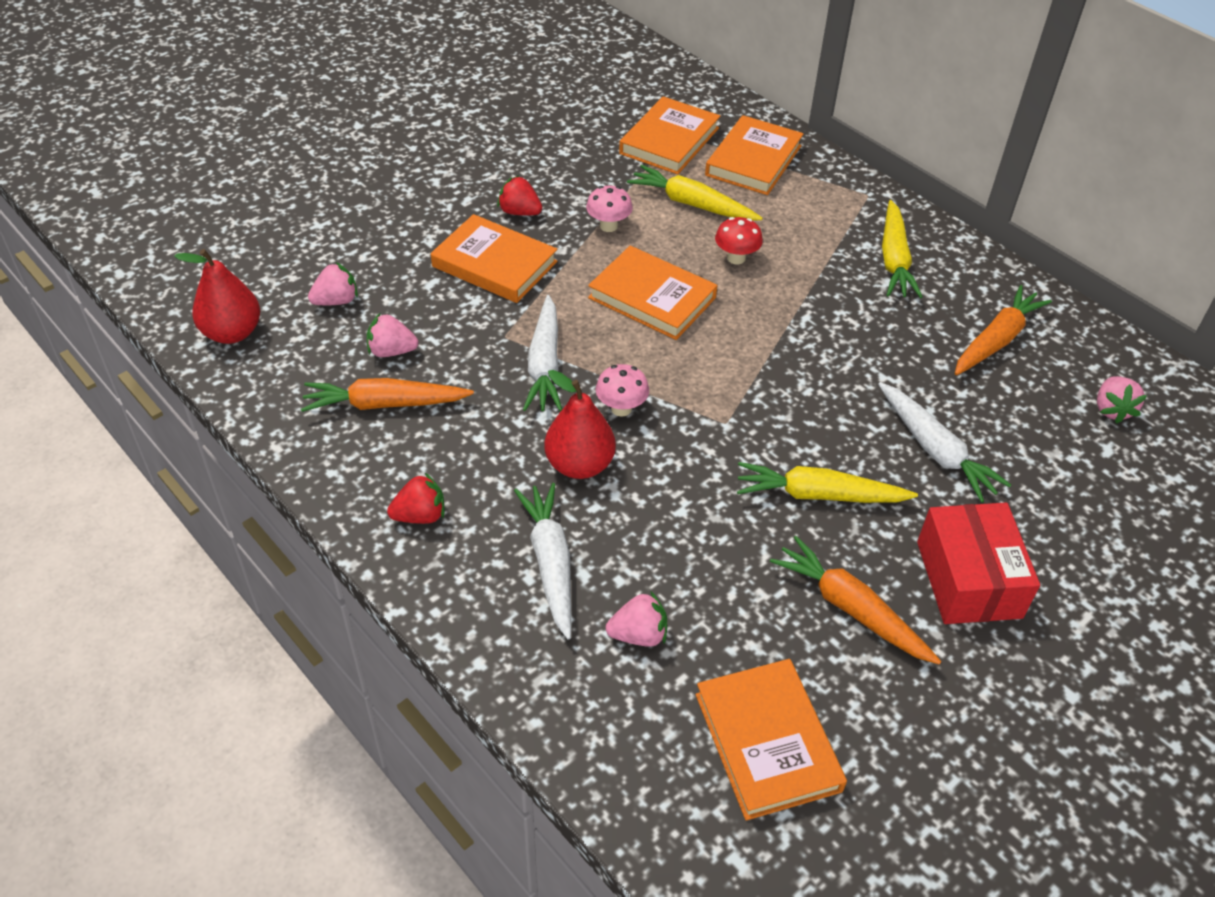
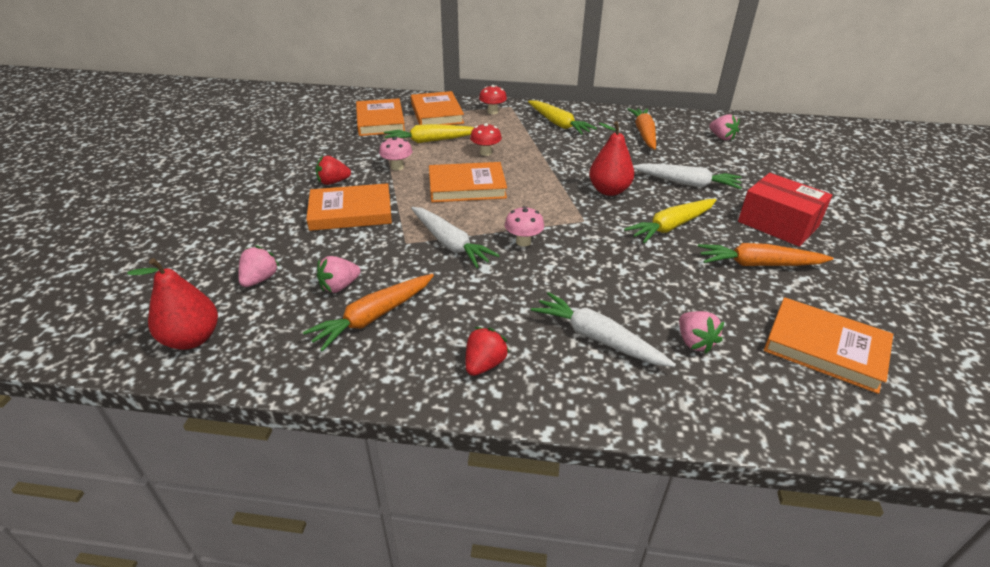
camera: 40 degrees left, 10 degrees down
red pear [544,370,616,479] -> red pear moved to [589,121,634,196]
pink strawberry [606,592,667,647] -> pink strawberry turned 120 degrees clockwise [679,311,724,353]
none -> red mushroom [479,85,507,114]

